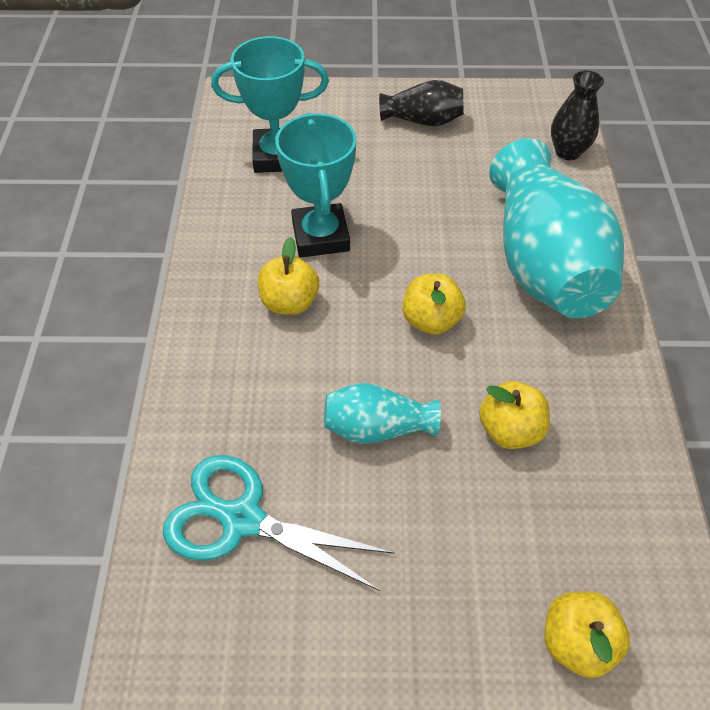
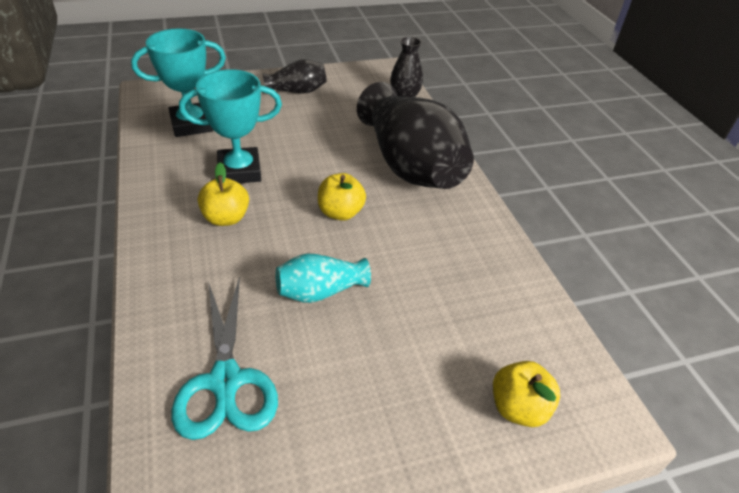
camera: 20 degrees left, 10 degrees down
turquoise scissors [163,455,394,591] -> turquoise scissors turned 105 degrees counterclockwise [171,277,278,440]
turquoise trophy [276,113,356,258] -> turquoise trophy turned 75 degrees counterclockwise [179,69,282,183]
yellow apple [479,381,550,449] -> none
turquoise vase [489,138,624,318] -> black vase [357,82,474,189]

